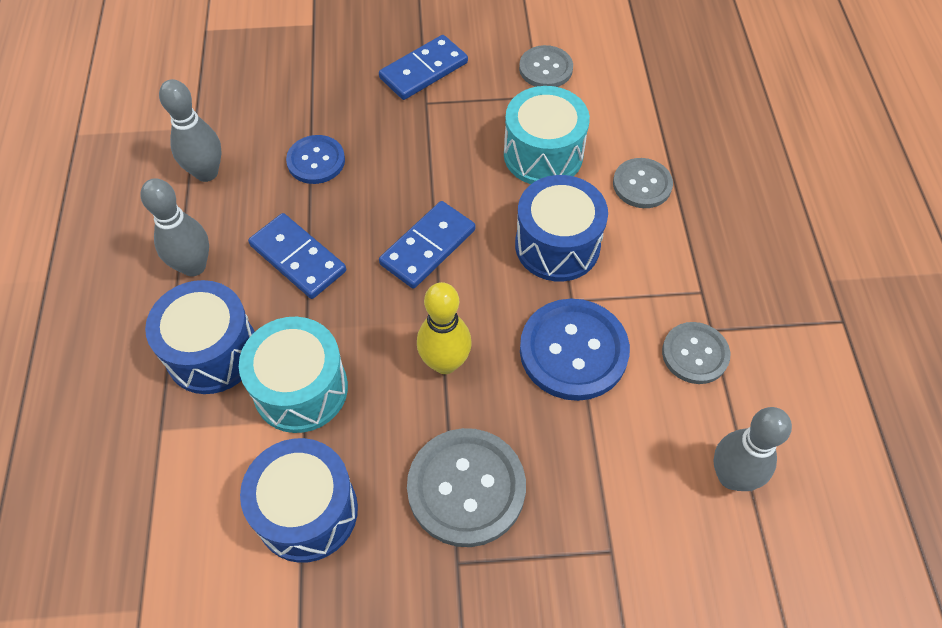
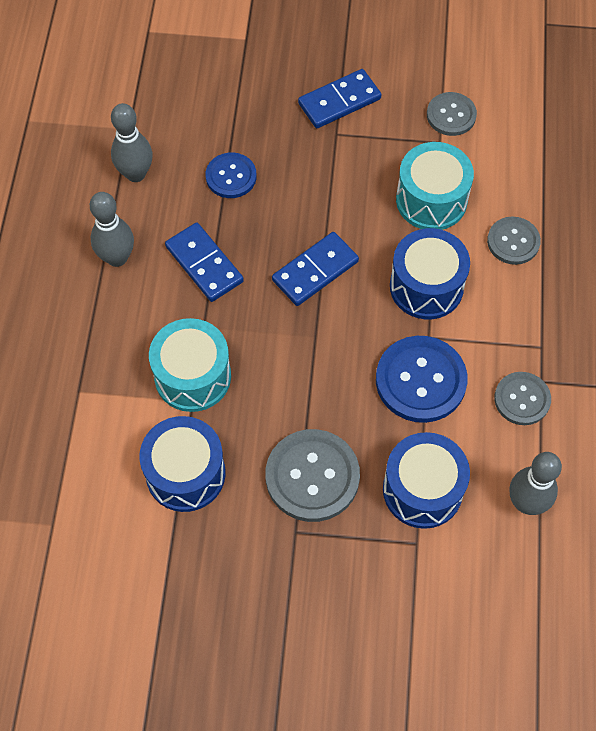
camera: 10 degrees right, 5 degrees up
blue drum [145,280,255,394] -> blue drum moved to [383,432,470,529]
yellow bowling pin [417,282,472,374] -> none

